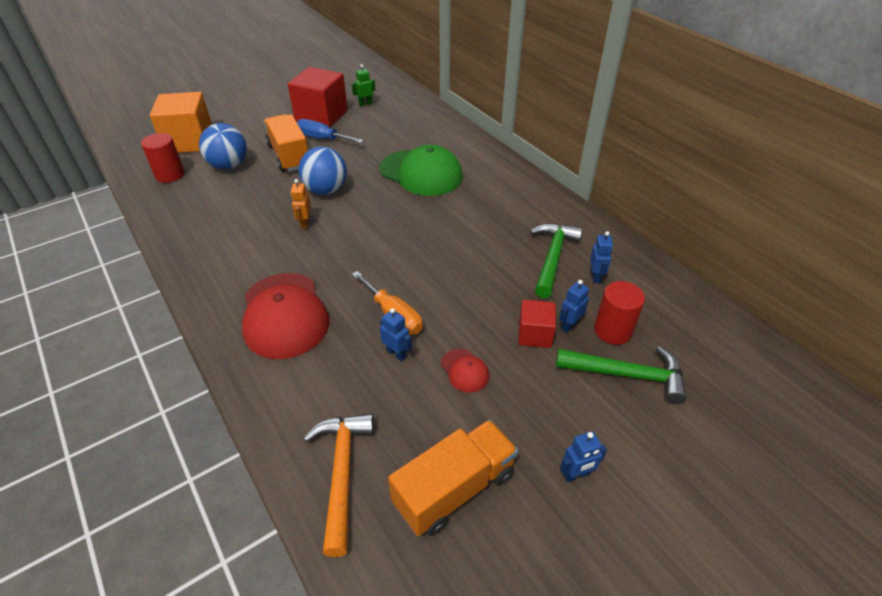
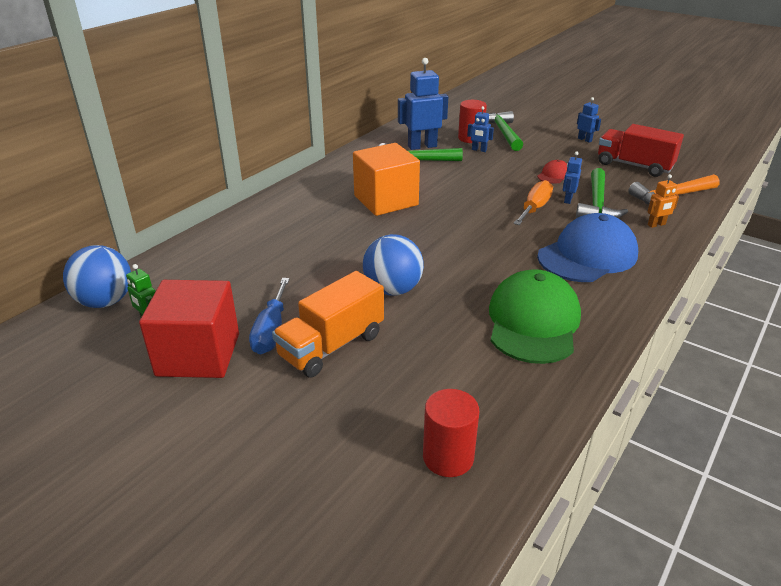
camera: 110 degrees left, 10 degrees down
orange cube [150,92,212,153] -> orange cube moved to [353,143,420,216]
blue ball [199,123,247,169] -> blue ball moved to [63,245,131,308]
red cap [242,273,329,359] -> blue cap [537,213,638,282]
orange robot [291,179,311,229] -> orange robot moved to [647,174,679,228]
green cap [379,145,463,196] -> green cap moved to [489,269,581,364]
orange truck [388,420,518,536] -> red truck [598,124,684,177]
red cube [518,300,556,348] -> none
blue robot [590,231,613,283] -> blue robot [398,58,448,150], size x1.96
none -> green hammer [576,168,628,218]

